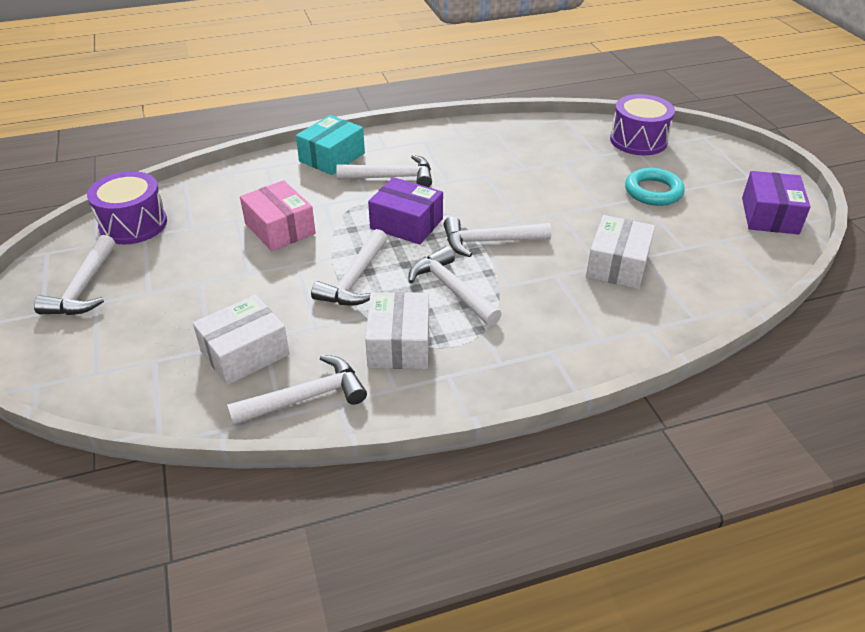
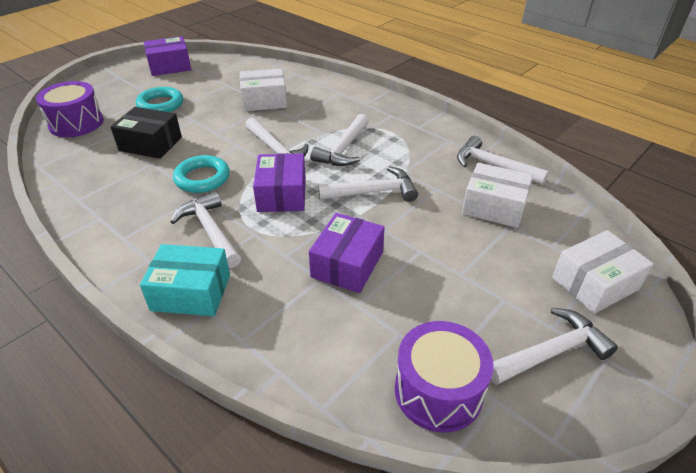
camera: 120 degrees left, 0 degrees up
pink box [240,180,316,251] -> purple box [309,213,385,293]
white box [365,292,429,369] -> white box moved to [552,230,653,314]
none -> black box [111,107,182,159]
none -> turquoise ring [173,155,230,193]

